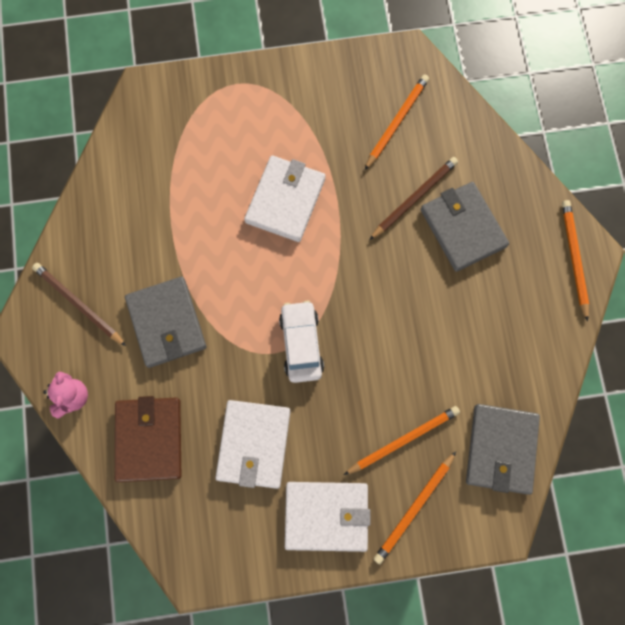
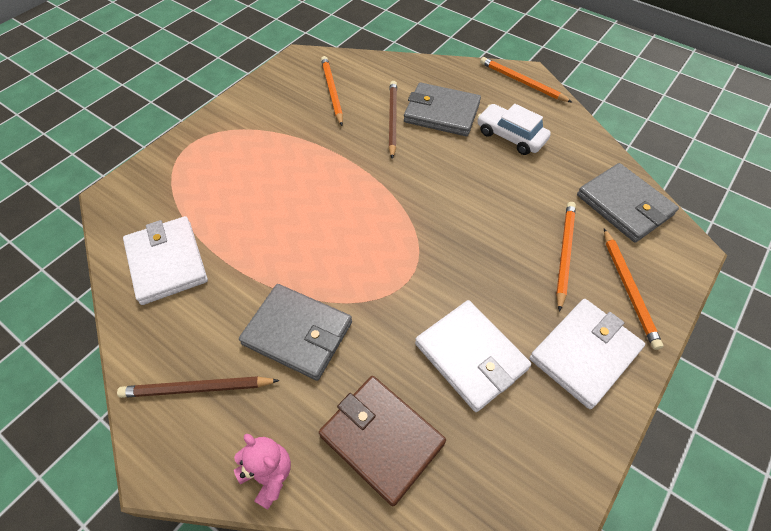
camera: 45 degrees left, 20 degrees down
white wallet [244,155,325,242] -> white wallet moved to [123,216,208,305]
white car [279,301,324,383] -> white car moved to [477,104,551,155]

